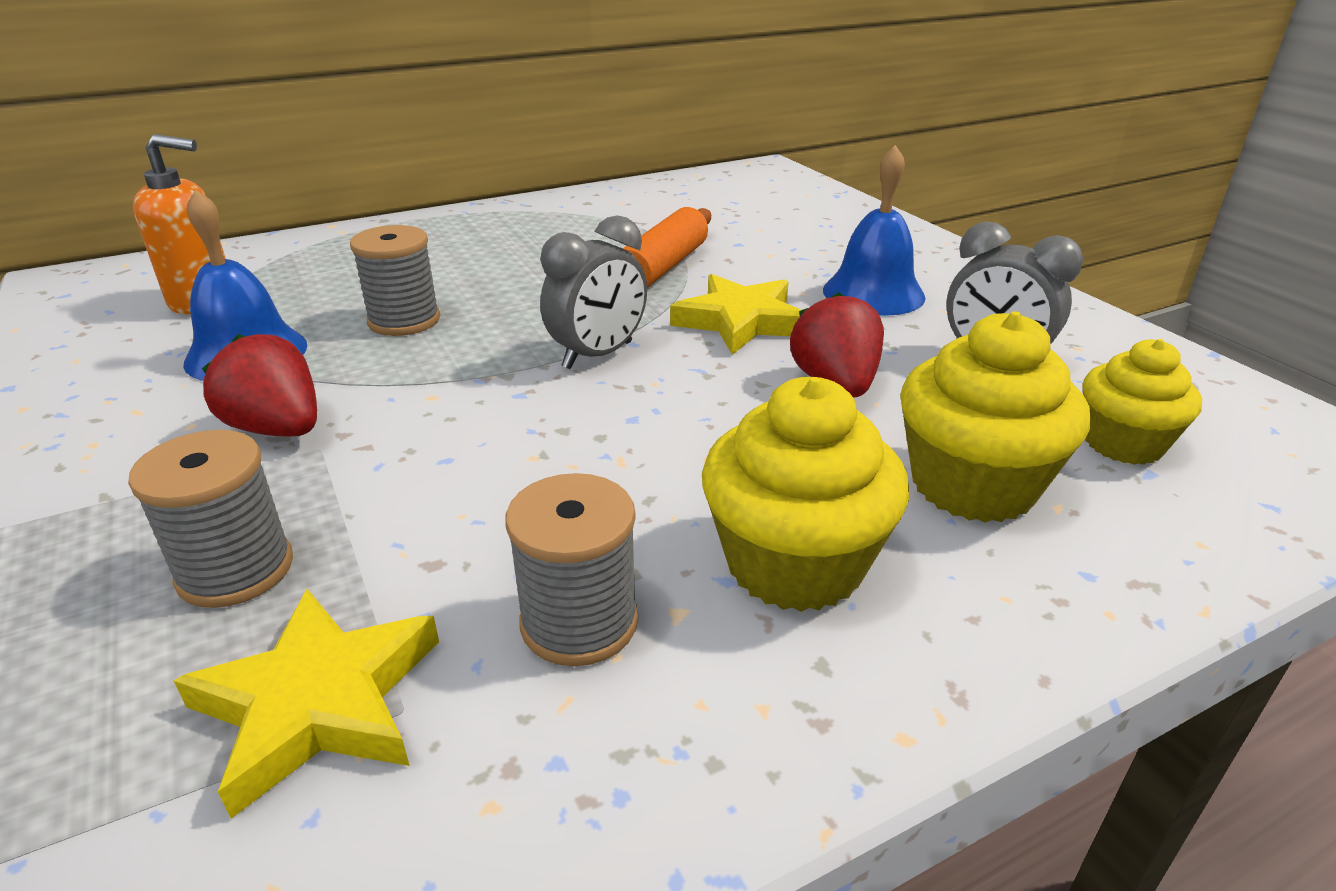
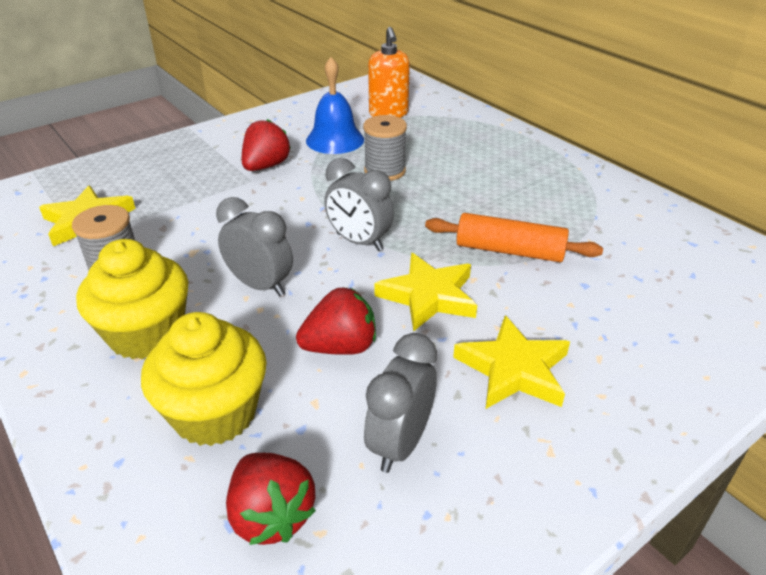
camera: 80 degrees right, 5 degrees up
grey spool [128,430,293,608] -> none
blue bell [823,145,926,316] -> yellow star [453,315,570,409]
yellow cupcake [1083,339,1202,465] -> red strawberry [226,453,316,545]
none -> grey clock [216,197,293,296]

